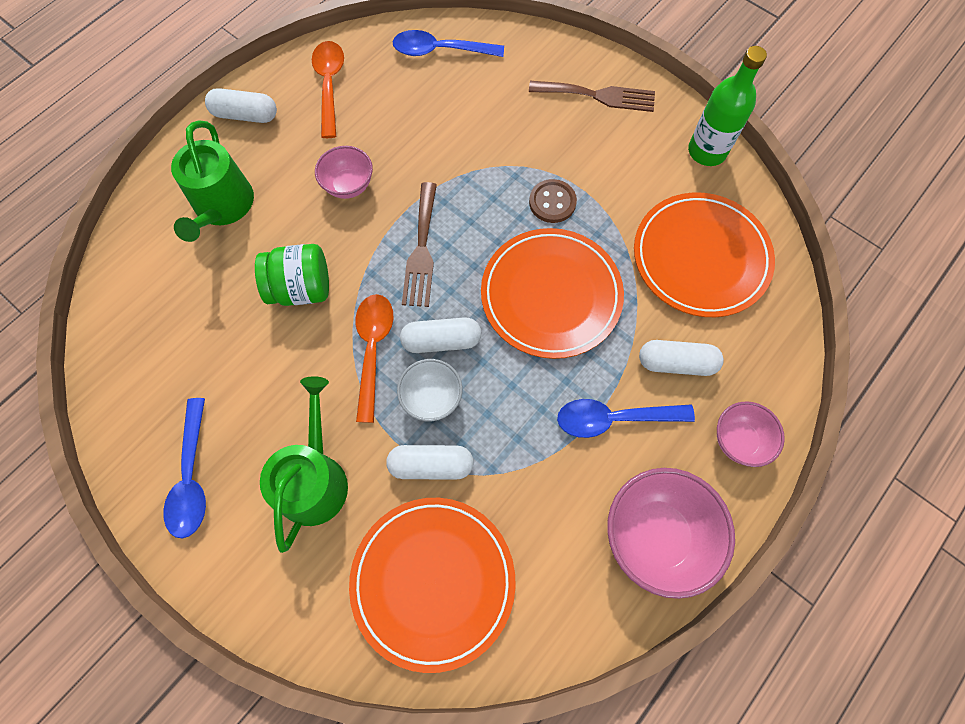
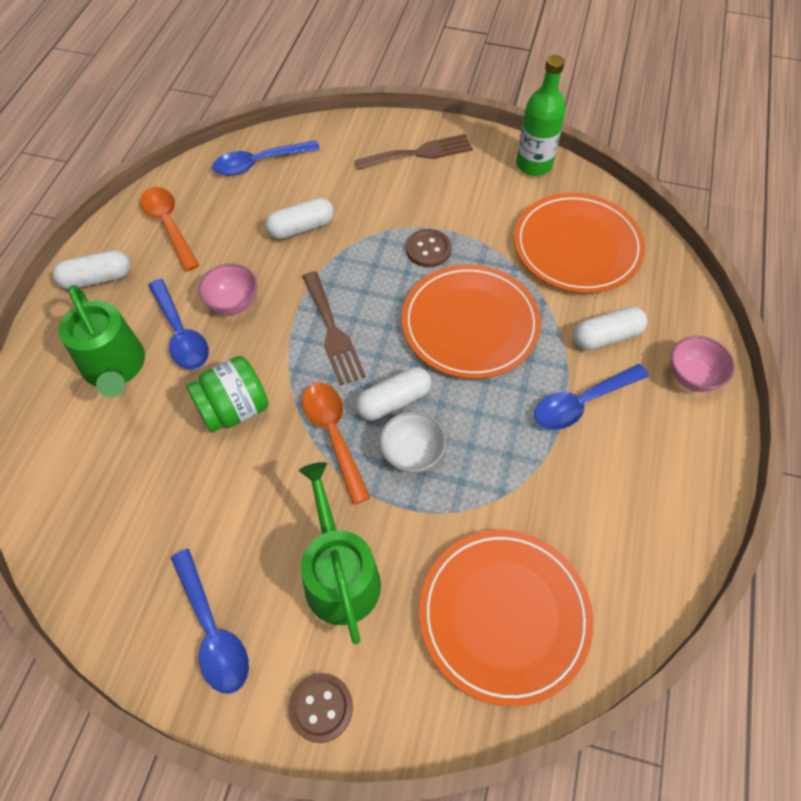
camera: 25 degrees left, 10 degrees down
white capsule [386,445,474,480] -> white capsule moved to [265,198,334,239]
pink bowl [607,468,735,599] -> none
none -> blue spoon [148,279,209,370]
none -> brown button [288,673,353,743]

